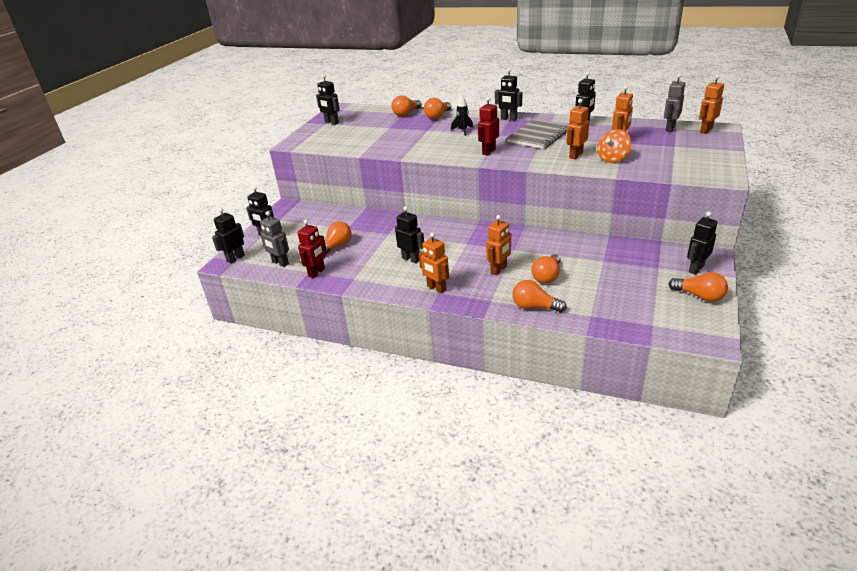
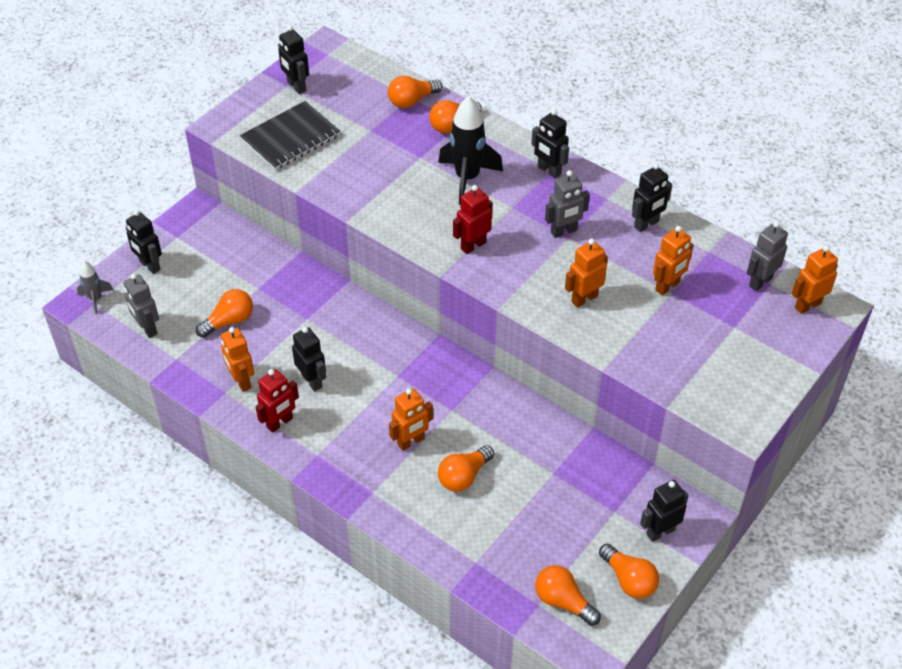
camera: 15 degrees right, 15 degrees up
black robot [212,208,245,264] -> grey rocket [77,261,113,314]
red robot [297,220,326,278] -> red robot moved to [255,369,299,433]
orange robot [419,232,449,293] -> orange robot moved to [221,327,254,392]
black rocket [451,95,473,136] -> black rocket [438,96,503,205], size x1.87
grey notebook [507,119,568,149] -> grey robot [545,170,590,238]
orange light bulb [512,280,567,313] -> orange light bulb moved to [535,565,601,626]
orange spinning top [597,129,632,163] -> none
none -> black notebook [240,101,340,170]

